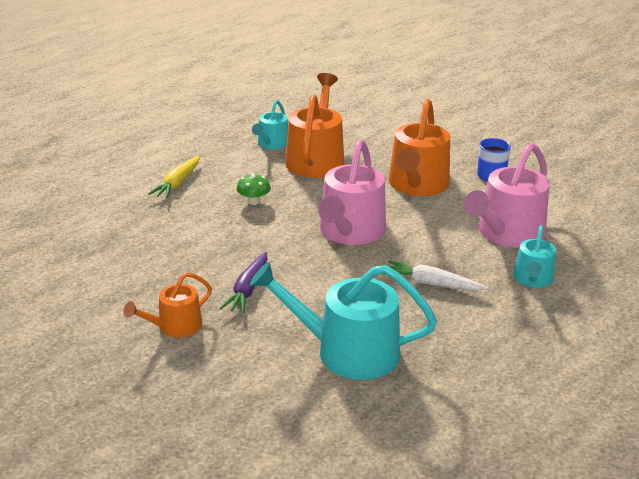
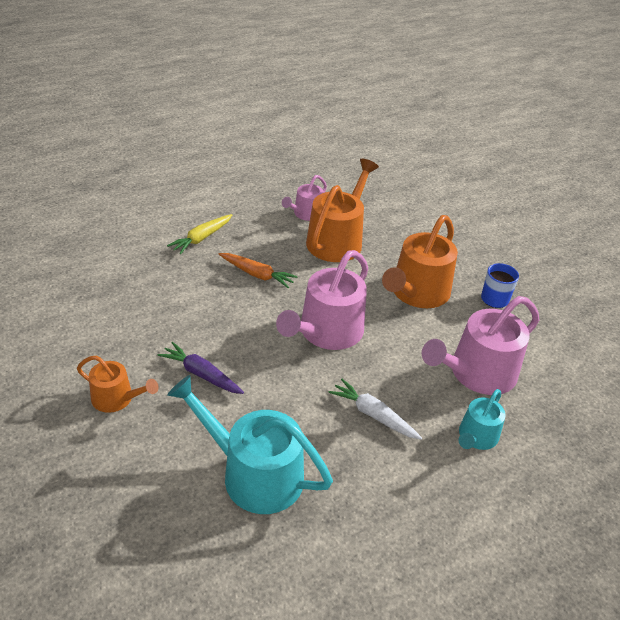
camera: 15 degrees right, 10 degrees up
orange watering can [123,272,212,338] -> orange watering can turned 135 degrees counterclockwise [77,355,159,413]
purple carrot [220,252,268,313] -> purple carrot turned 90 degrees clockwise [157,342,244,394]
green mushroom [236,173,271,205] -> orange carrot [219,253,298,288]
turquoise watering can [252,100,288,149] -> pink watering can [282,175,327,221]

